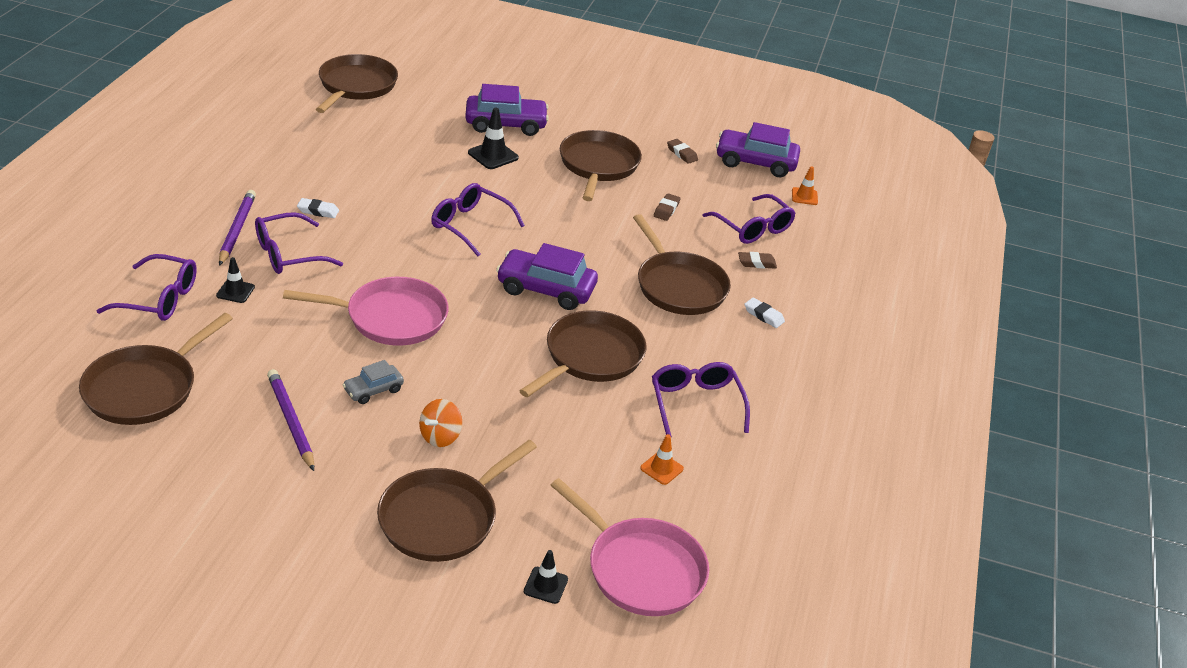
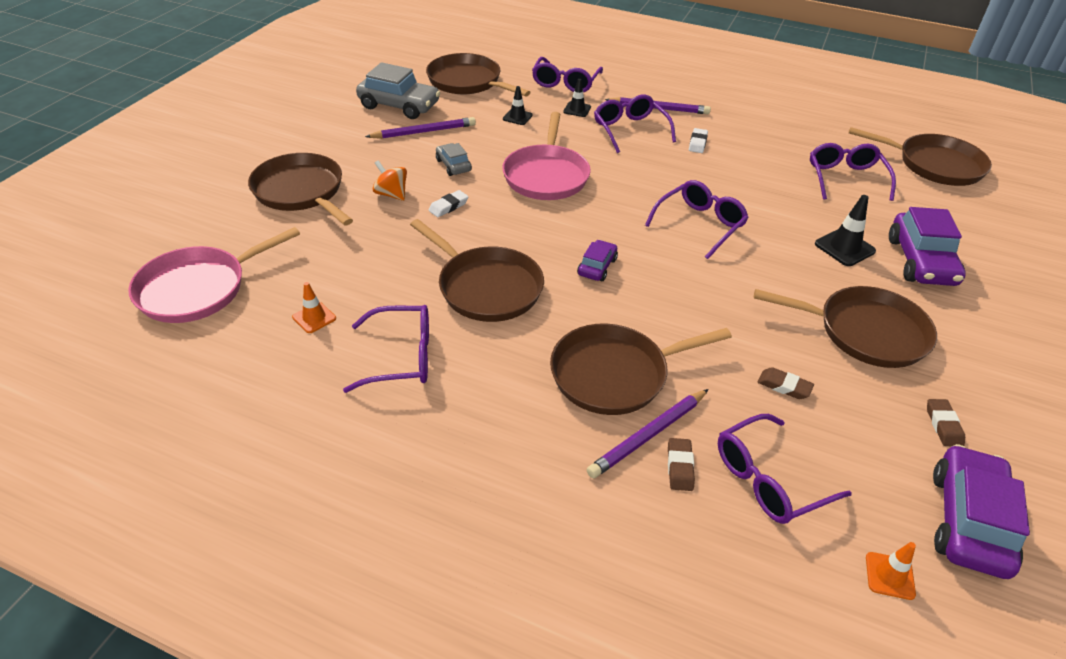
camera: 100 degrees right, 5 degrees up
purple car [496,243,598,310] -> purple car [577,240,618,281], size x0.53
black traffic cone [524,550,568,604] -> black traffic cone moved to [503,86,533,125]
brown eraser [667,139,698,164] -> brown eraser turned 60 degrees counterclockwise [927,399,965,446]
white eraser [744,298,785,328] -> white eraser moved to [429,190,469,217]
none -> grey car [356,62,440,119]
none -> purple pencil [586,389,709,478]
none -> purple glasses [810,143,896,201]

